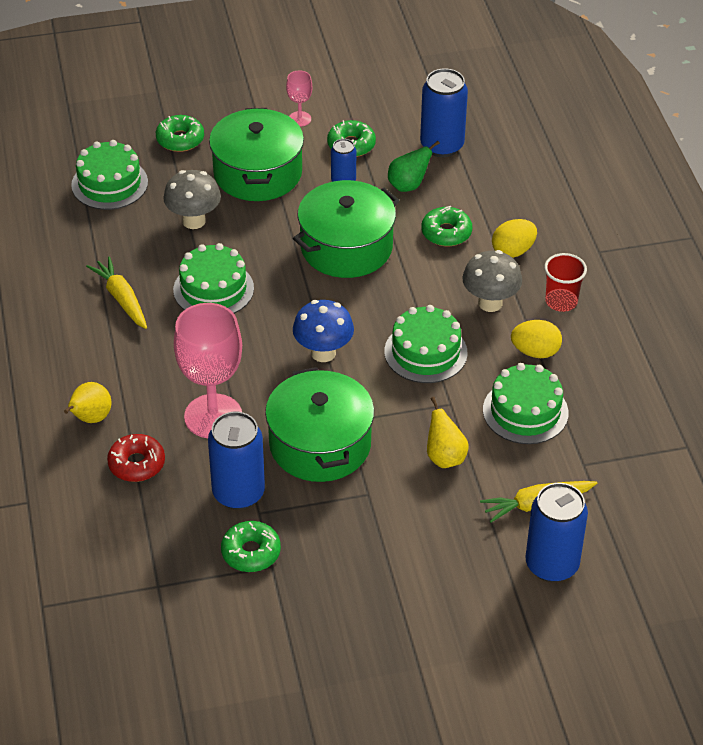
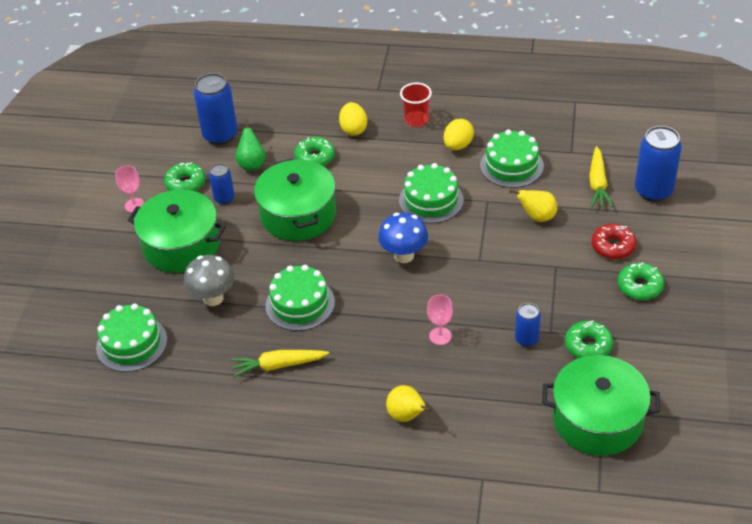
camera: 65 degrees left, 0 degrees up
red donut [107,434,165,482] -> red donut moved to [591,224,637,259]
green donut [156,115,204,152] -> green donut moved to [618,262,664,300]
pink goblet [174,303,242,438] -> pink goblet [427,295,453,345], size x0.46
blue can [208,412,265,510] -> blue can [515,303,541,347], size x0.56
green pot [265,367,374,482] -> green pot moved to [542,355,660,456]
grey mushroom [462,250,522,312] -> none

